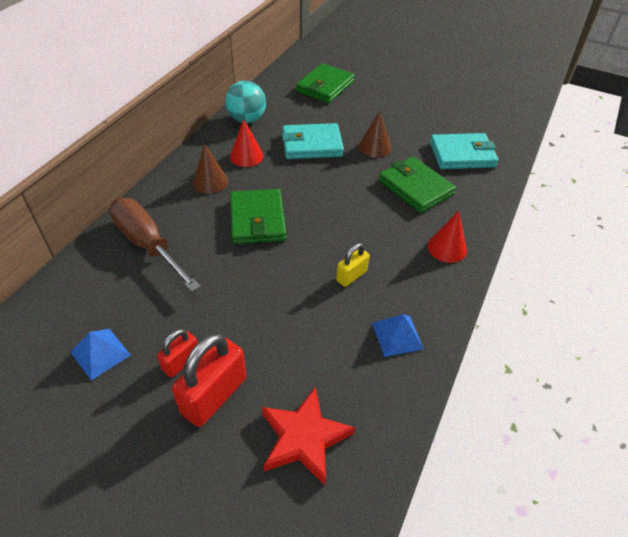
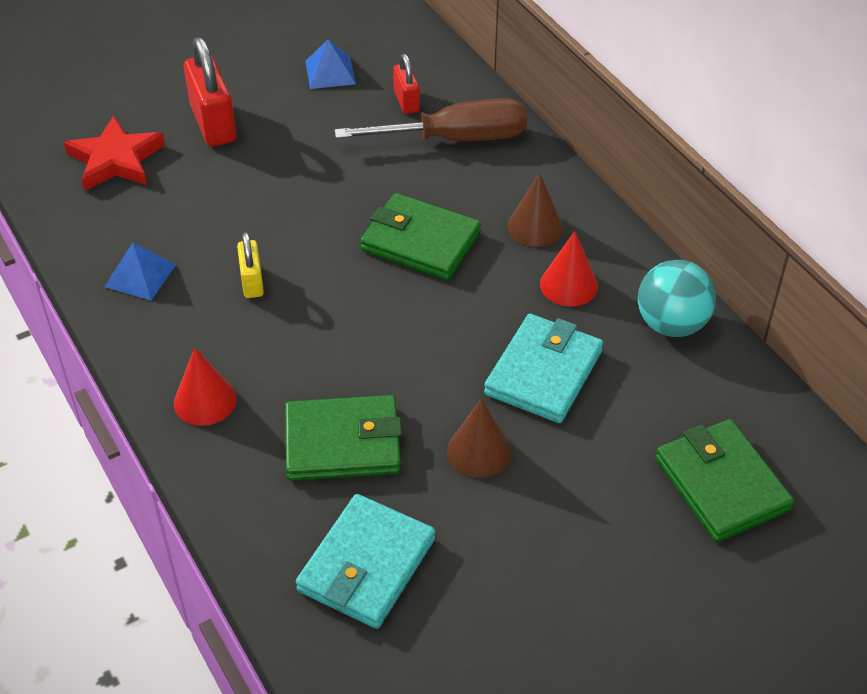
camera: 125 degrees right, 0 degrees up
red padlock [157,329,198,378] -> red padlock moved to [393,54,420,114]

